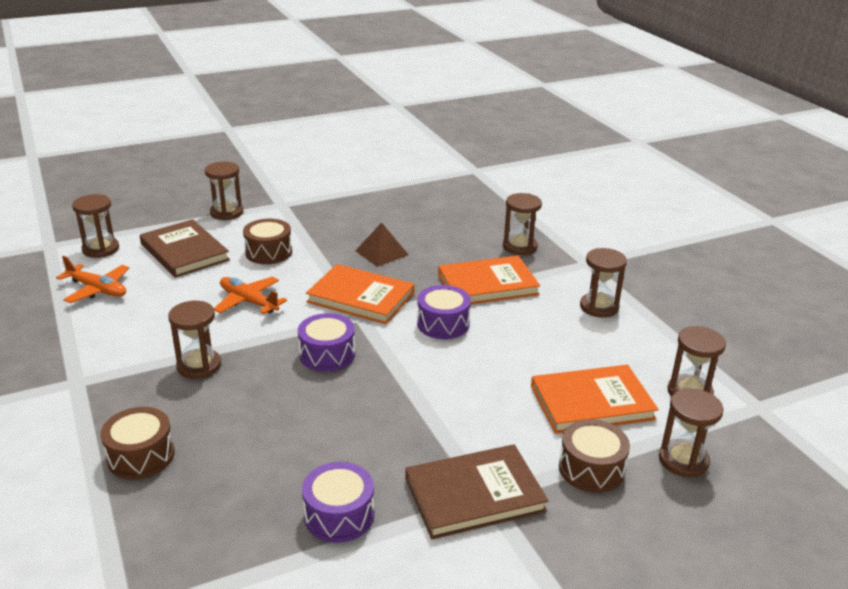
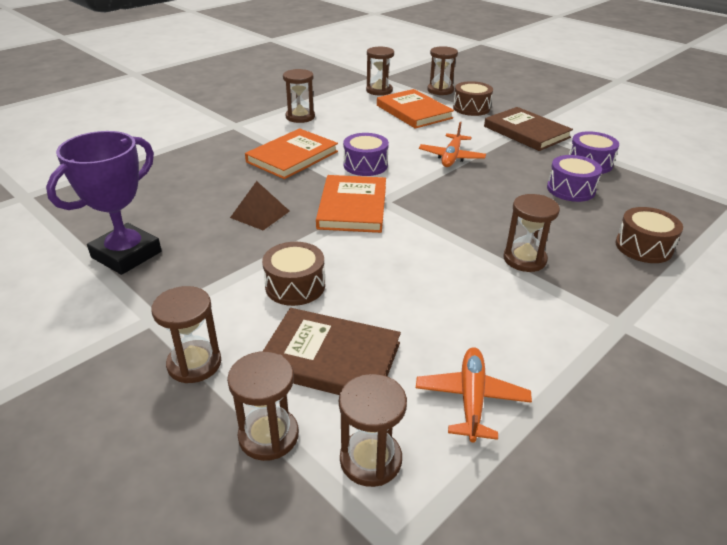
camera: 110 degrees left, 5 degrees up
brown book [140,219,230,278] -> brown book turned 75 degrees clockwise [262,308,401,395]
orange plane [214,277,287,314] -> orange plane moved to [419,122,486,167]
purple drum [298,313,355,372] -> purple drum moved to [547,155,602,202]
orange book [438,256,540,304] -> orange book turned 75 degrees clockwise [245,128,338,179]
brown hourglass [503,193,542,255] -> brown hourglass moved to [227,351,299,461]
none -> purple trophy [46,131,162,275]

